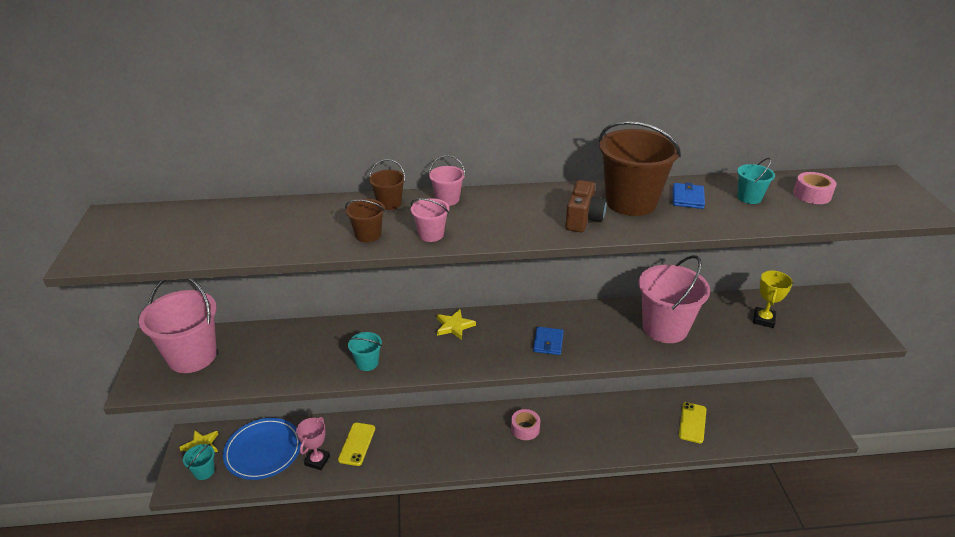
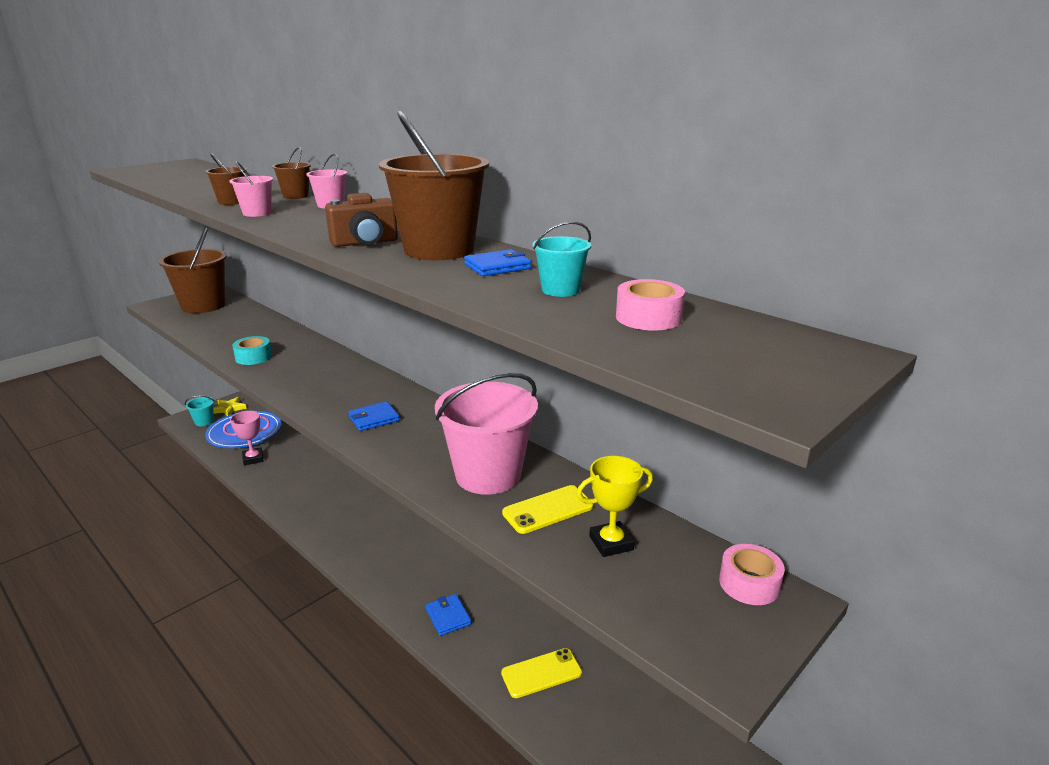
camera: 50 degrees right, 10 degrees down
pink bucket [139,279,217,373] -> brown bucket [159,227,227,313]
yellow phone [338,423,375,466] -> yellow phone moved to [502,485,593,534]
turquoise bucket [348,332,382,371] -> turquoise tape [232,336,272,365]
yellow star [437,309,476,340] -> none
pink tape [511,409,540,440] -> pink tape moved to [719,544,785,605]
none -> blue wallet [425,594,471,636]

